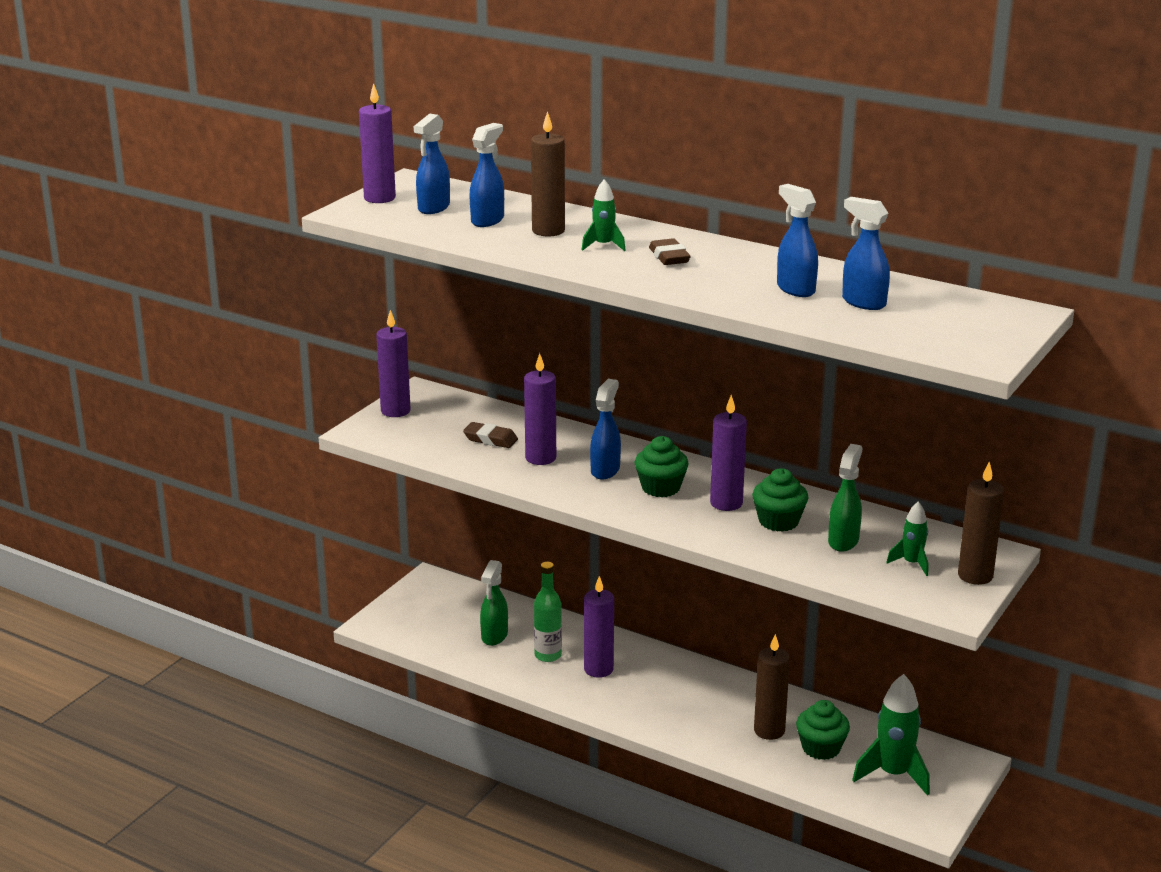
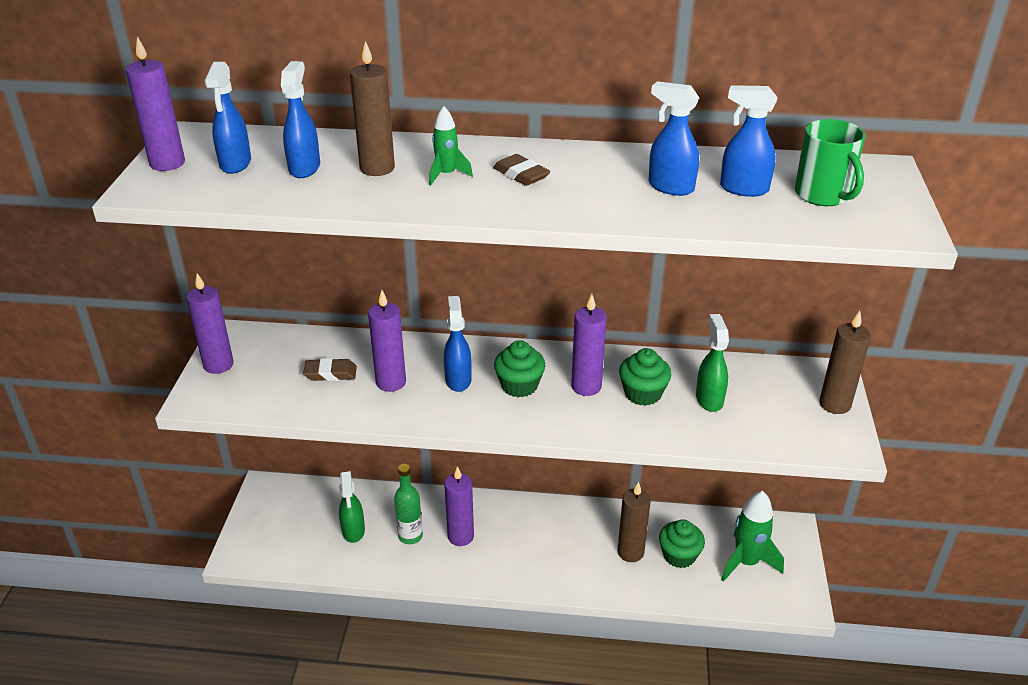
camera: 25 degrees left, 10 degrees up
green rocket [886,502,928,576] -> none
none -> green mug [795,119,866,206]

